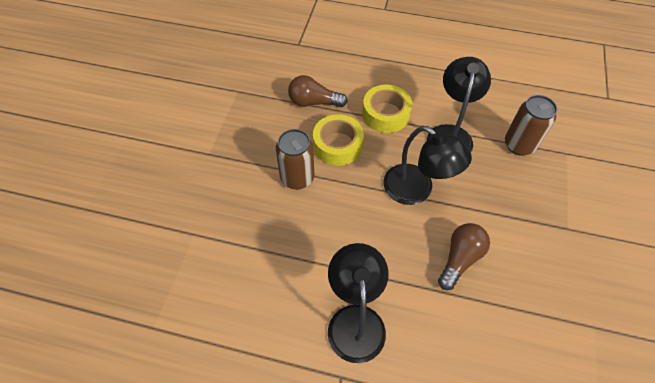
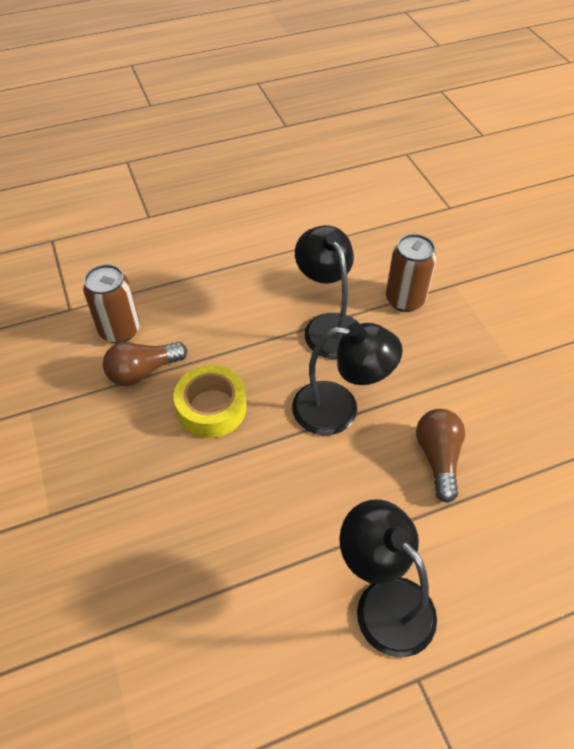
camera: 35 degrees left, 5 degrees down
brown can [276,129,314,190] -> brown can moved to [83,264,140,343]
yellow tape [362,85,412,133] -> none

